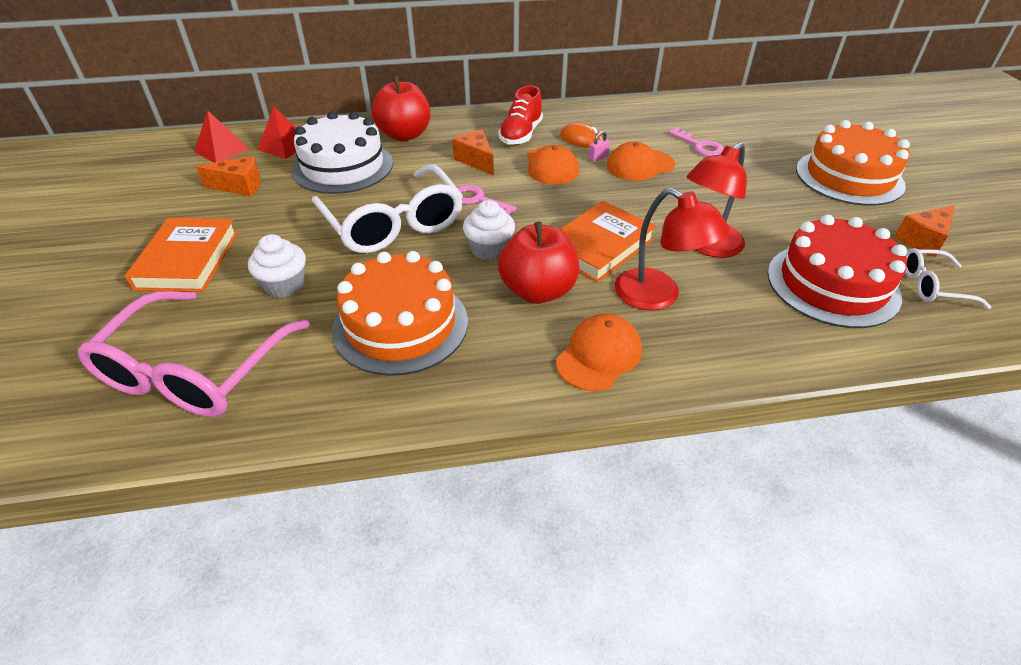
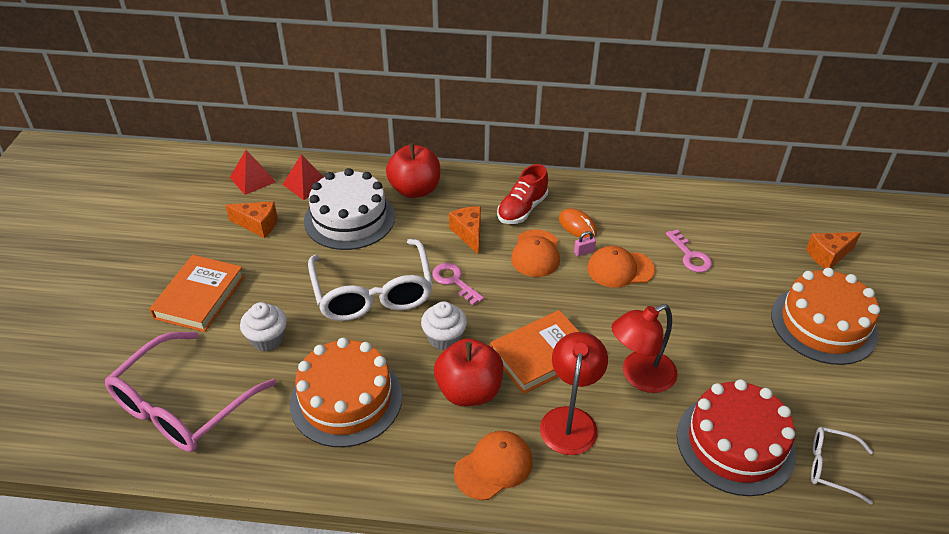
camera: 15 degrees right, 0 degrees up
red lamp [615,188,730,310] -> red lamp turned 135 degrees counterclockwise [540,332,608,455]
orange cheese [894,205,955,257] -> orange cheese moved to [806,232,861,269]

